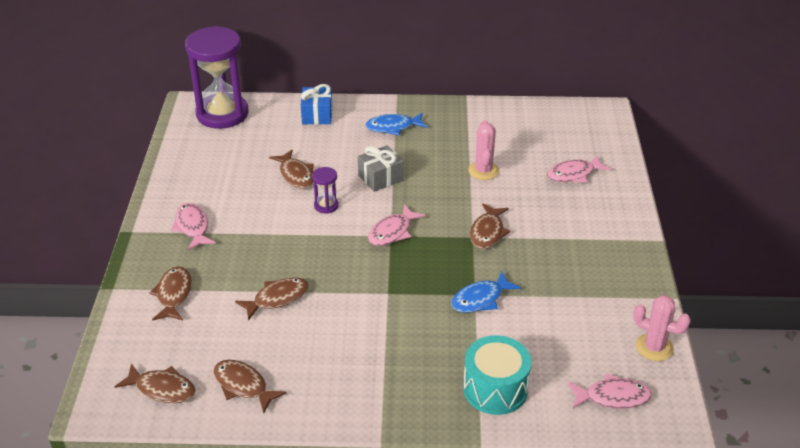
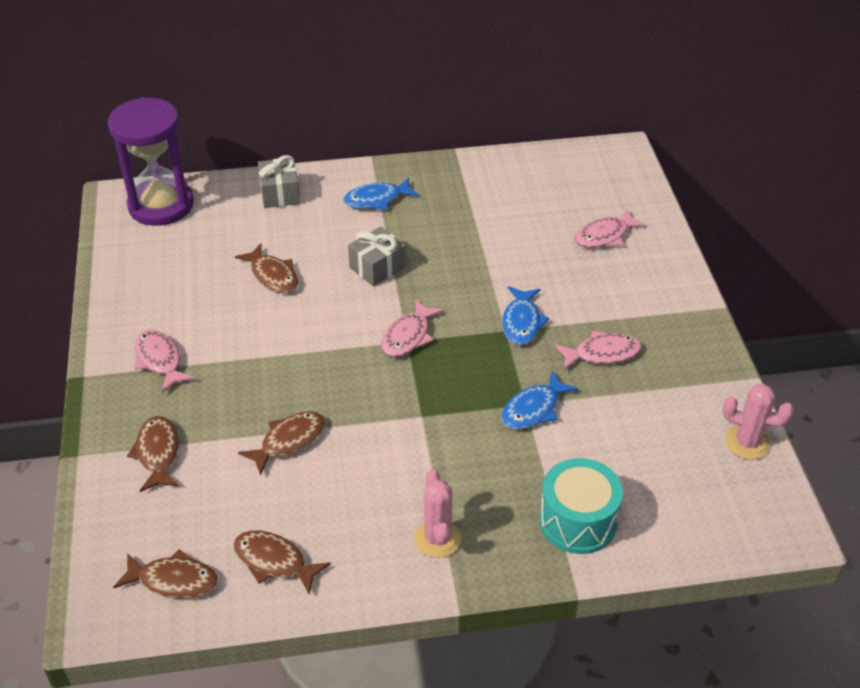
camera: 10 degrees left, 5 degrees up
blue gift [301,84,332,125] -> grey gift [258,155,300,208]
purple hourglass [312,167,339,214] -> none
pink cactus [468,120,499,180] -> pink cactus moved to [414,469,461,558]
brown fish [470,203,510,249] -> blue fish [502,286,549,345]
pink fish [568,373,652,409] -> pink fish moved to [554,331,642,370]

